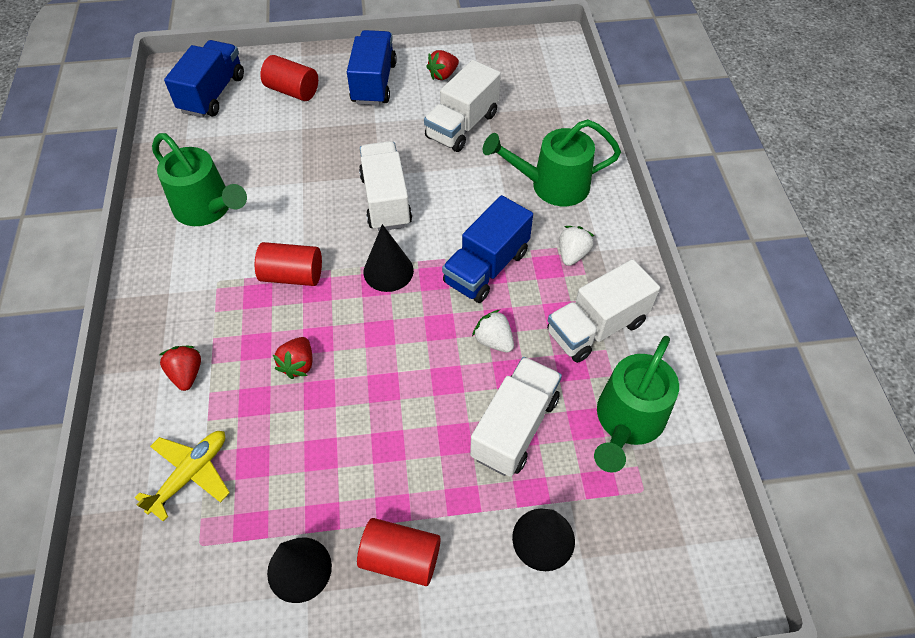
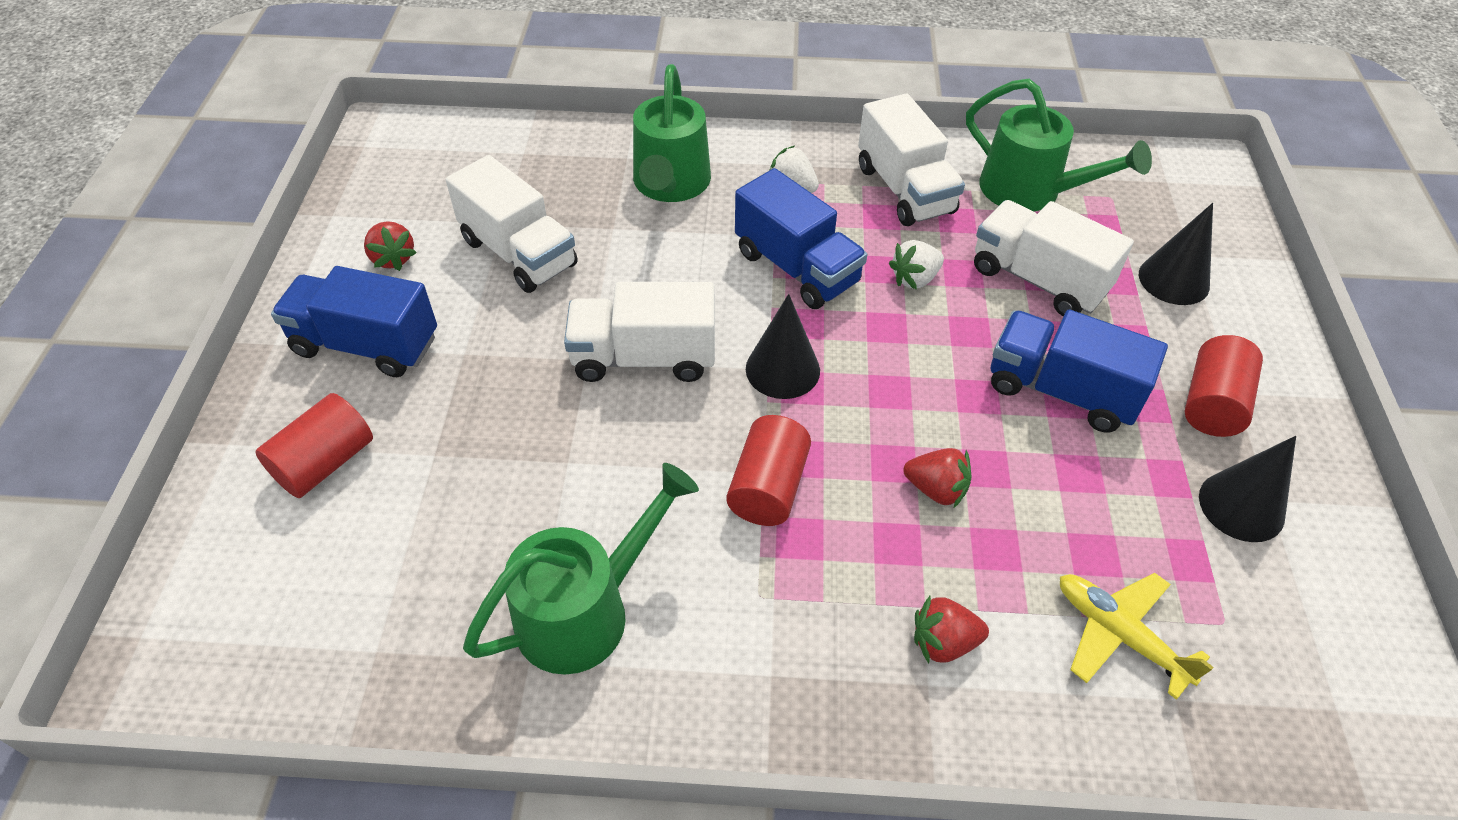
camera: 80 degrees left, 5 degrees down
blue truck [164,40,244,118] -> blue truck moved to [991,310,1168,433]

